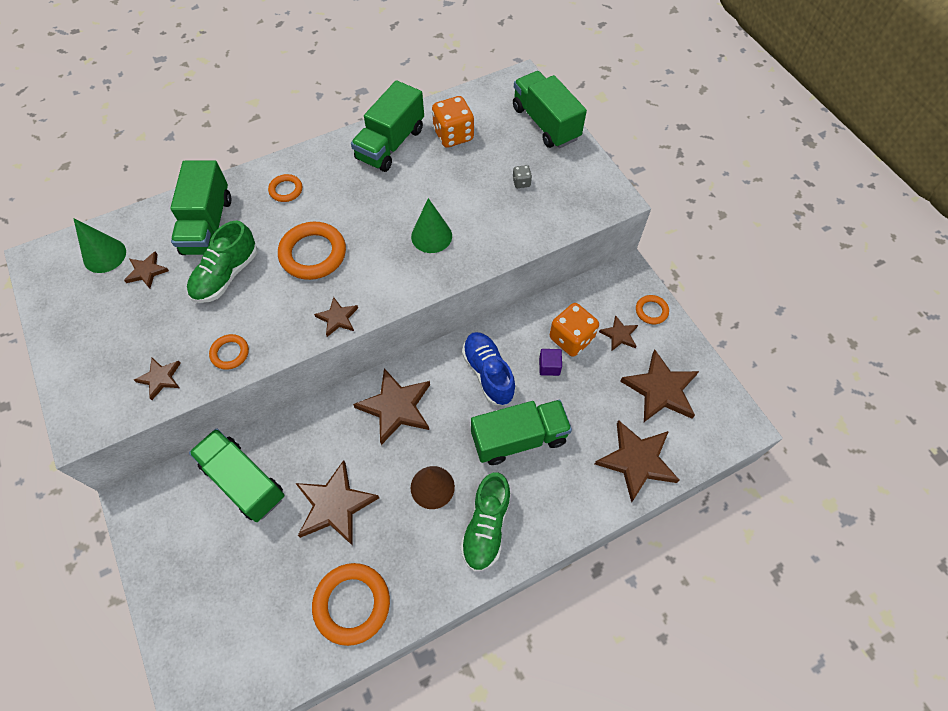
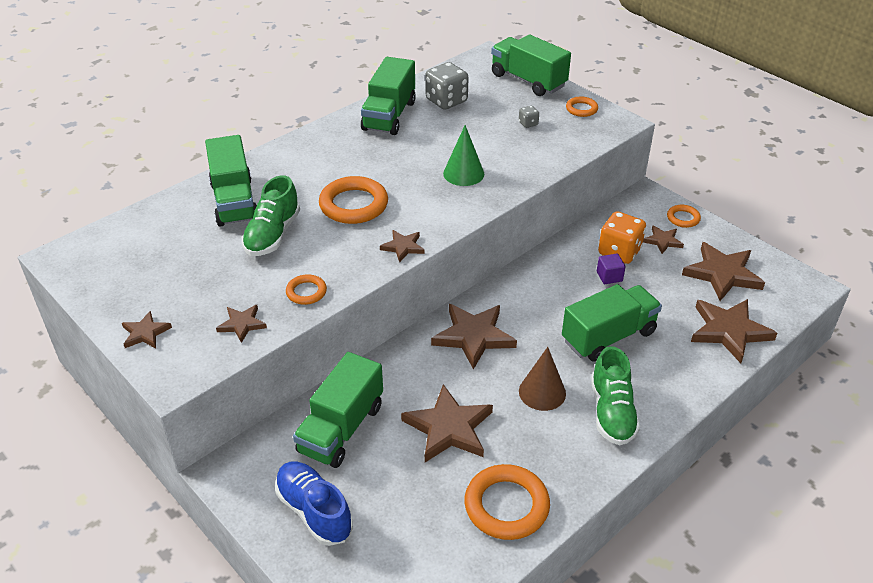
camera: 15 degrees left, 20 degrees down
green cone [73,218,126,273] -> none
brown star [124,251,169,288] -> brown star moved to [122,311,172,348]
green truck [189,428,285,522] -> green truck turned 90 degrees counterclockwise [293,352,383,468]
orange ring [268,174,302,202] -> orange ring moved to [566,96,598,117]
orange dice [432,96,474,148] -> grey dice [425,62,469,110]
blue shoe [462,332,516,405] -> blue shoe moved to [275,462,353,546]

